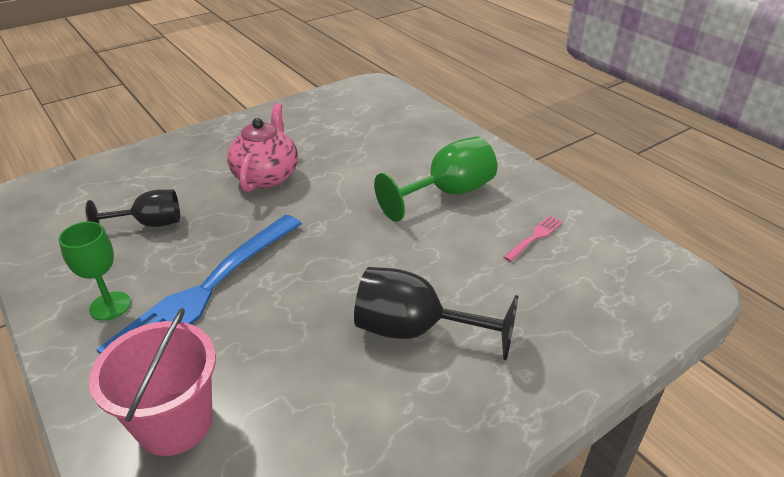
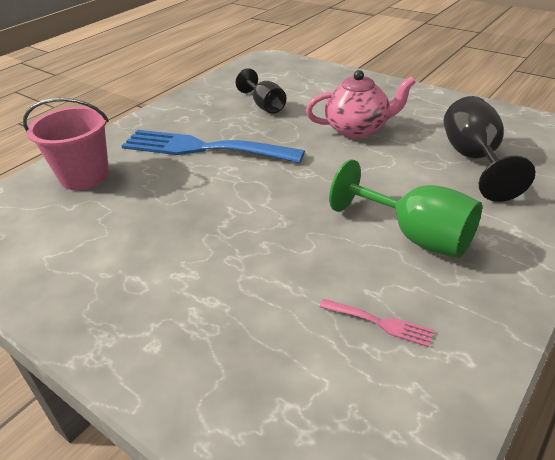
camera: 75 degrees right, 0 degrees up
green goblet [58,222,131,321] -> none
black goblet [354,267,518,360] -> black goblet moved to [444,96,535,202]

